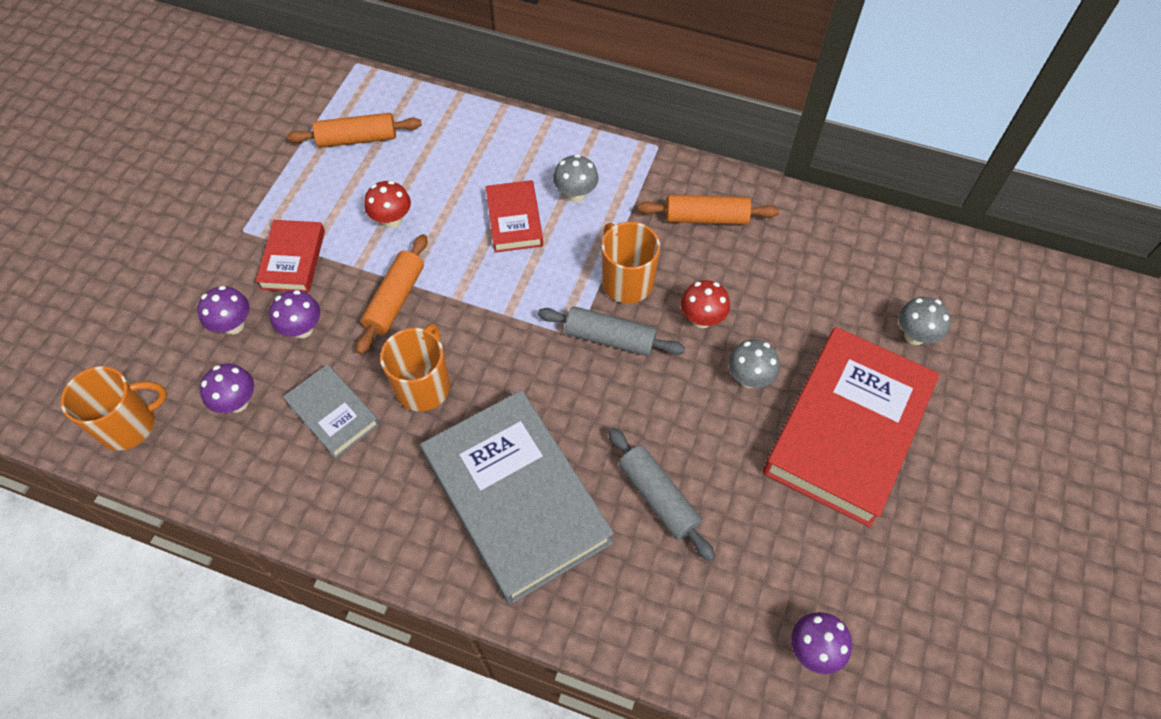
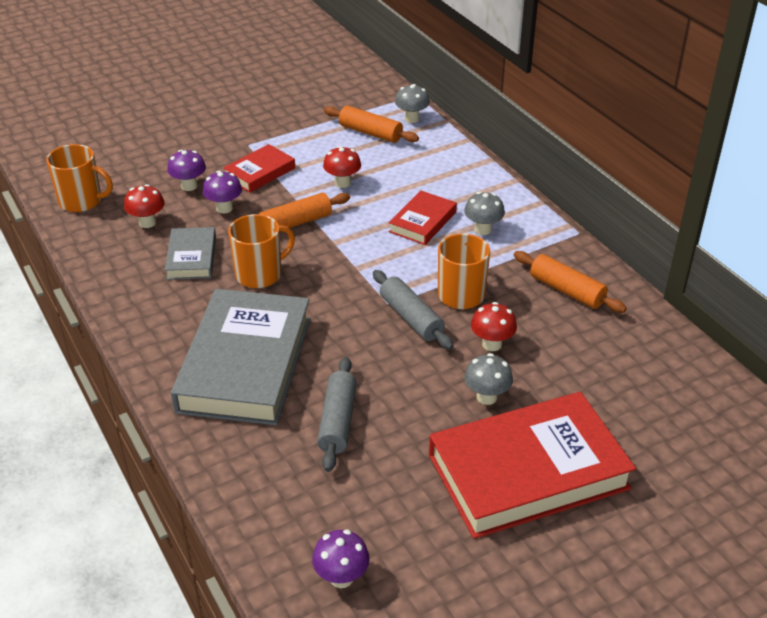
camera: 40 degrees right, 20 degrees down
purple mushroom [200,364,254,413] -> red mushroom [124,184,165,228]
grey mushroom [899,297,951,345] -> grey mushroom moved to [395,84,430,123]

